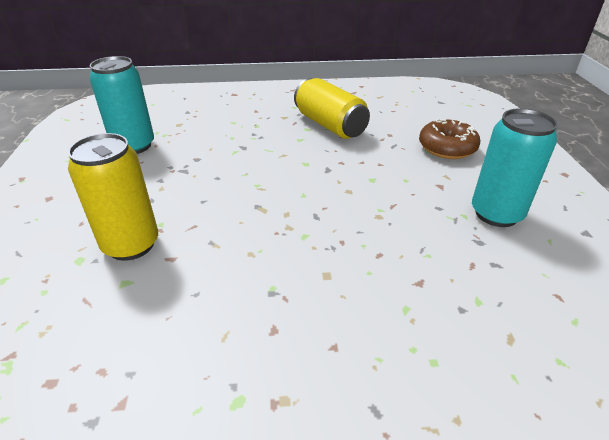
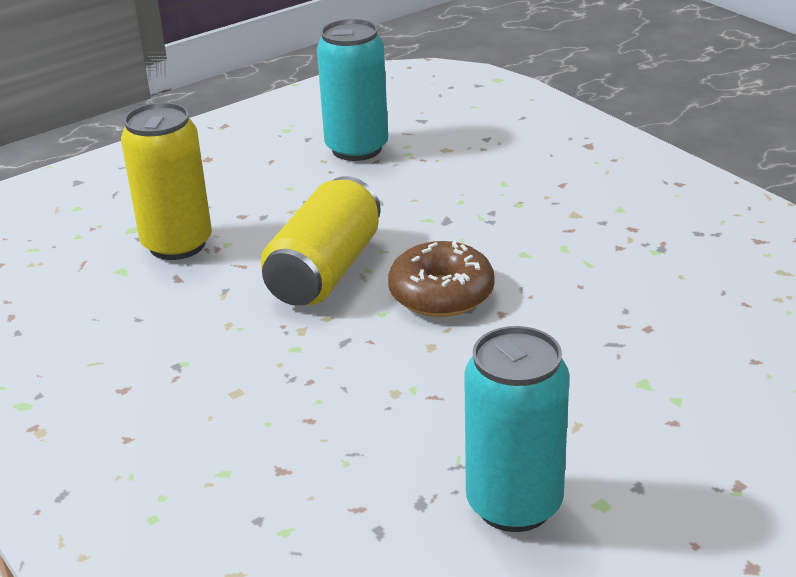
camera: 60 degrees right, 5 degrees down
yellow can [294,78,370,139] -> yellow can moved to [261,176,381,306]
brown donut [419,119,480,159] -> brown donut moved to [388,240,495,317]

